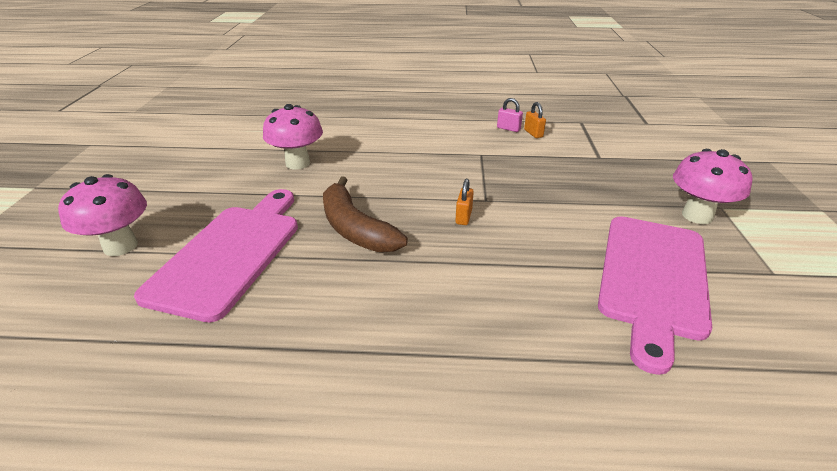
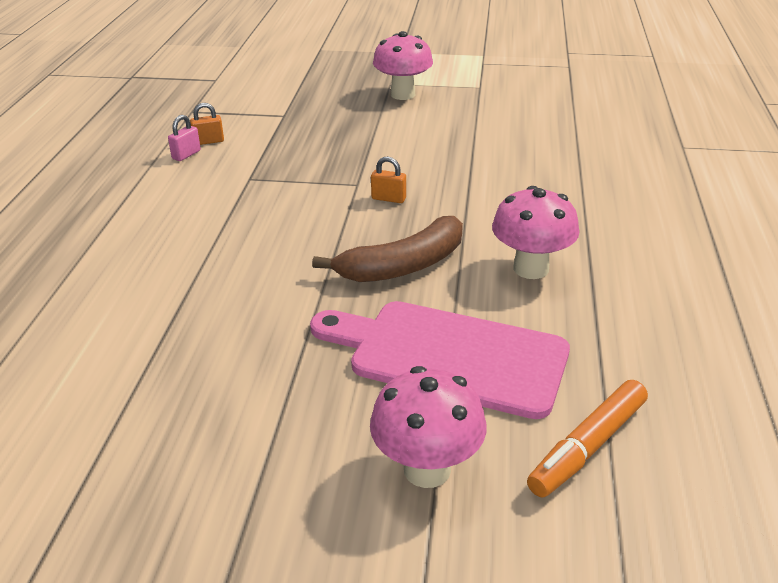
camera: 85 degrees left, 0 degrees up
pink mushroom [263,104,323,170] -> pink mushroom moved to [492,186,579,279]
pink cutting board [598,216,712,375] -> none
none -> orange marker [527,380,648,497]

